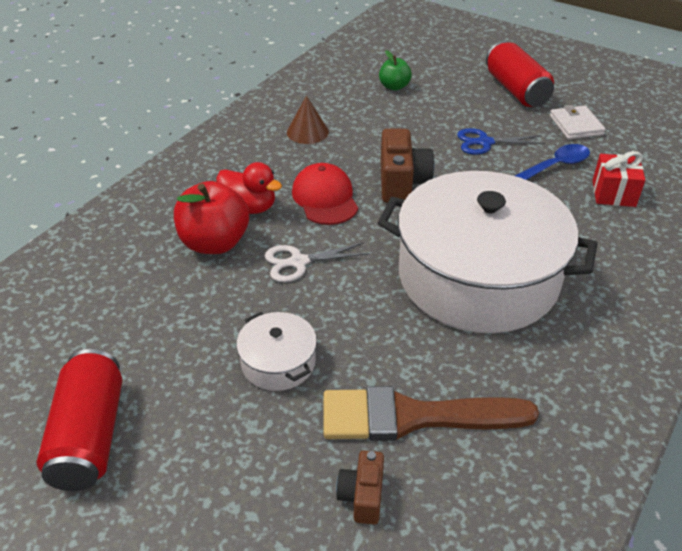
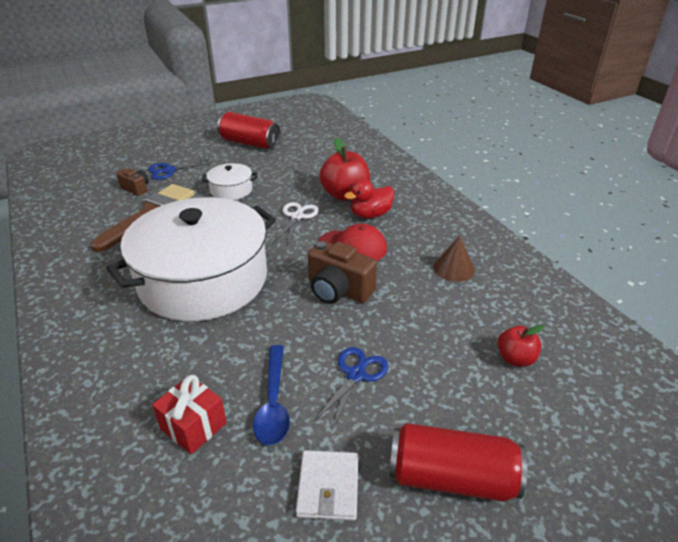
camera: 120 degrees right, 5 degrees down
green apple [379,50,412,91] -> red apple [497,325,544,367]
white wallet [550,105,606,139] -> white wallet turned 75 degrees clockwise [296,450,359,520]
none -> blue scissors [148,159,213,180]

